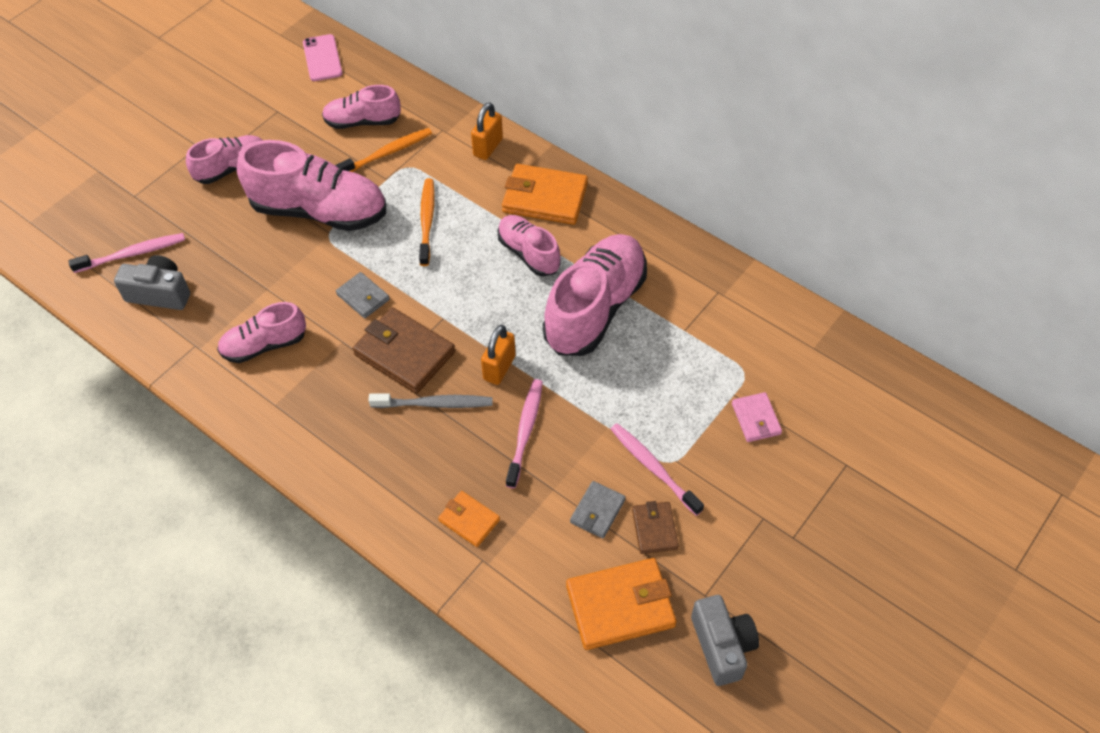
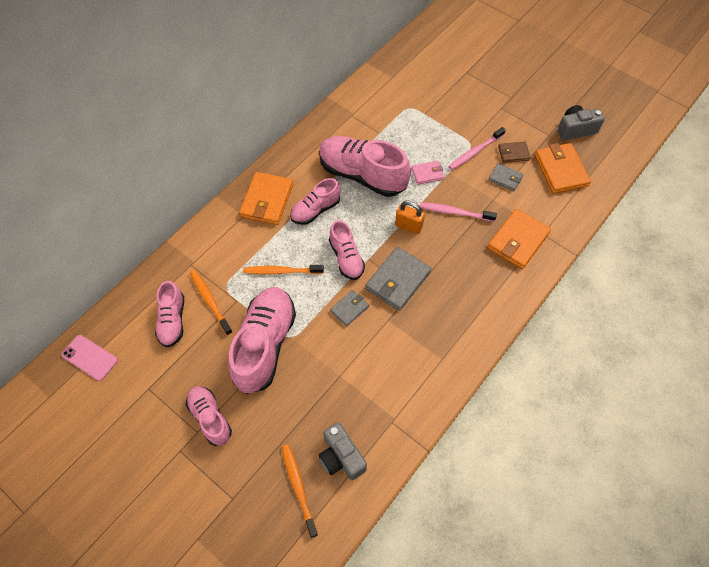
camera: 90 degrees left, 5 degrees up
pink toothbrush [68,233,185,273] -> orange toothbrush [282,444,318,538]
grey camera [114,255,190,310] -> grey camera turned 45 degrees counterclockwise [318,422,367,480]
pink shoe [217,302,306,363] -> pink shoe moved to [329,220,365,280]
pink phone [303,34,343,81] -> pink phone turned 45 degrees clockwise [62,335,118,381]
brown wallet [353,307,455,394] -> grey wallet [365,247,431,311]
grey toothbrush [368,393,493,408] -> none
orange wallet [438,491,500,547] -> orange wallet [487,209,551,269], size x1.80
orange padlock [471,102,503,160] -> none
pink wallet [732,392,782,442] -> pink wallet moved to [411,161,444,185]

